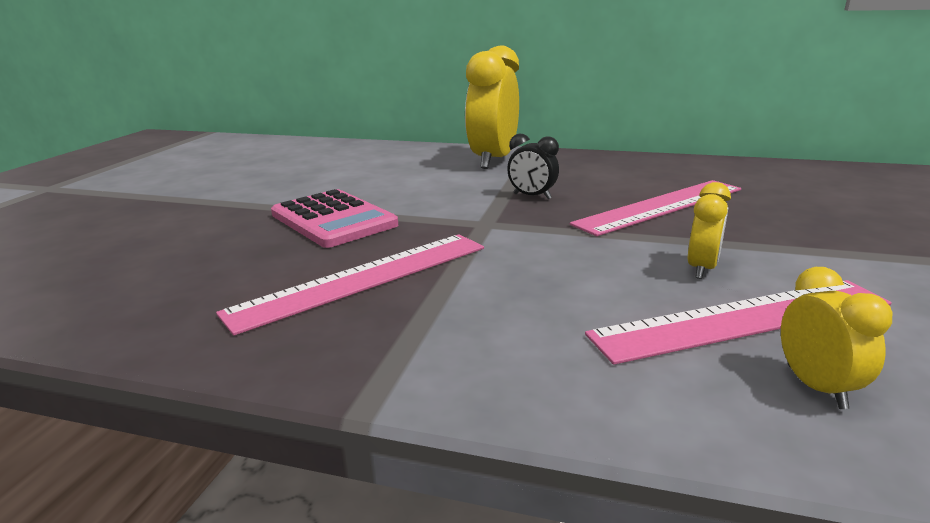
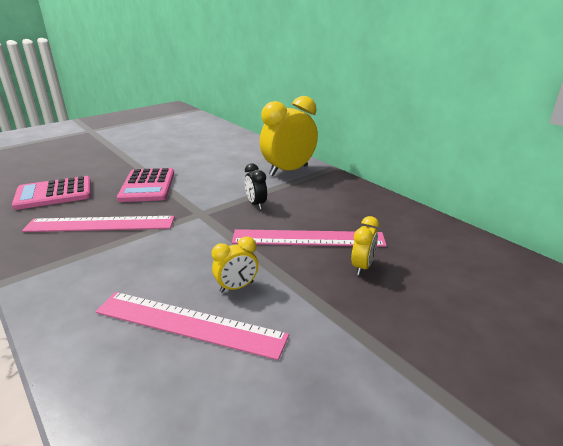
camera: 35 degrees right, 5 degrees up
yellow clock [781,267,892,409] -> yellow clock moved to [351,216,379,275]
none -> pink calculator [12,176,91,210]

